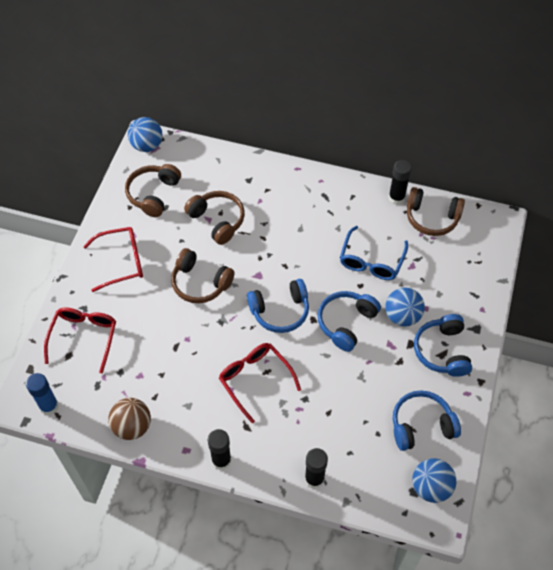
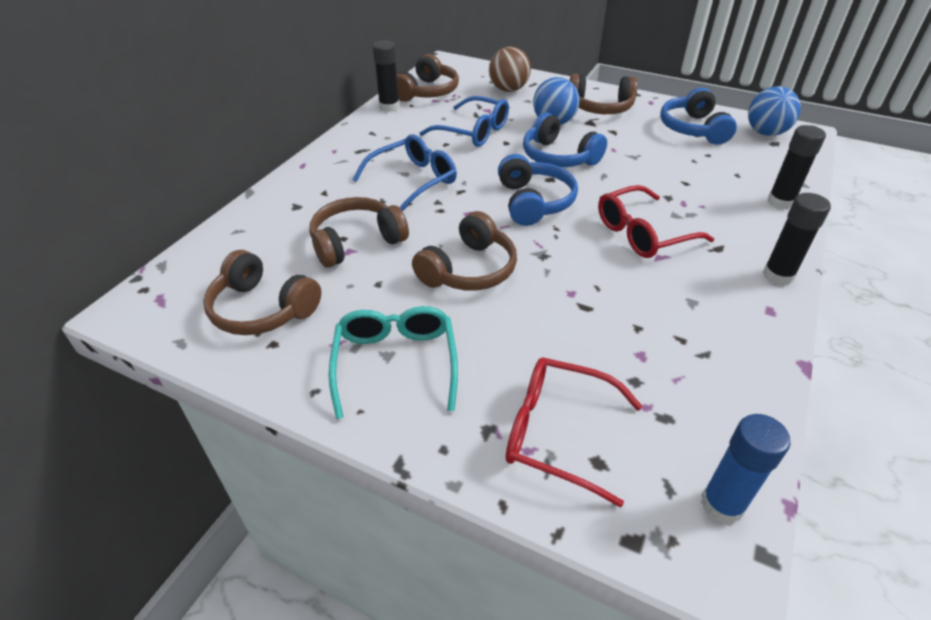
camera: 80 degrees left, 15 degrees down
red glasses [83,227,143,292] -> turquoise glasses [329,306,458,419]
brown ball [109,398,151,440] -> brown ball moved to [489,47,531,92]
blue ball [128,117,163,152] -> none
blue headphones [414,314,472,377] -> brown headphones [570,74,638,114]
none -> blue glasses [352,134,457,211]

